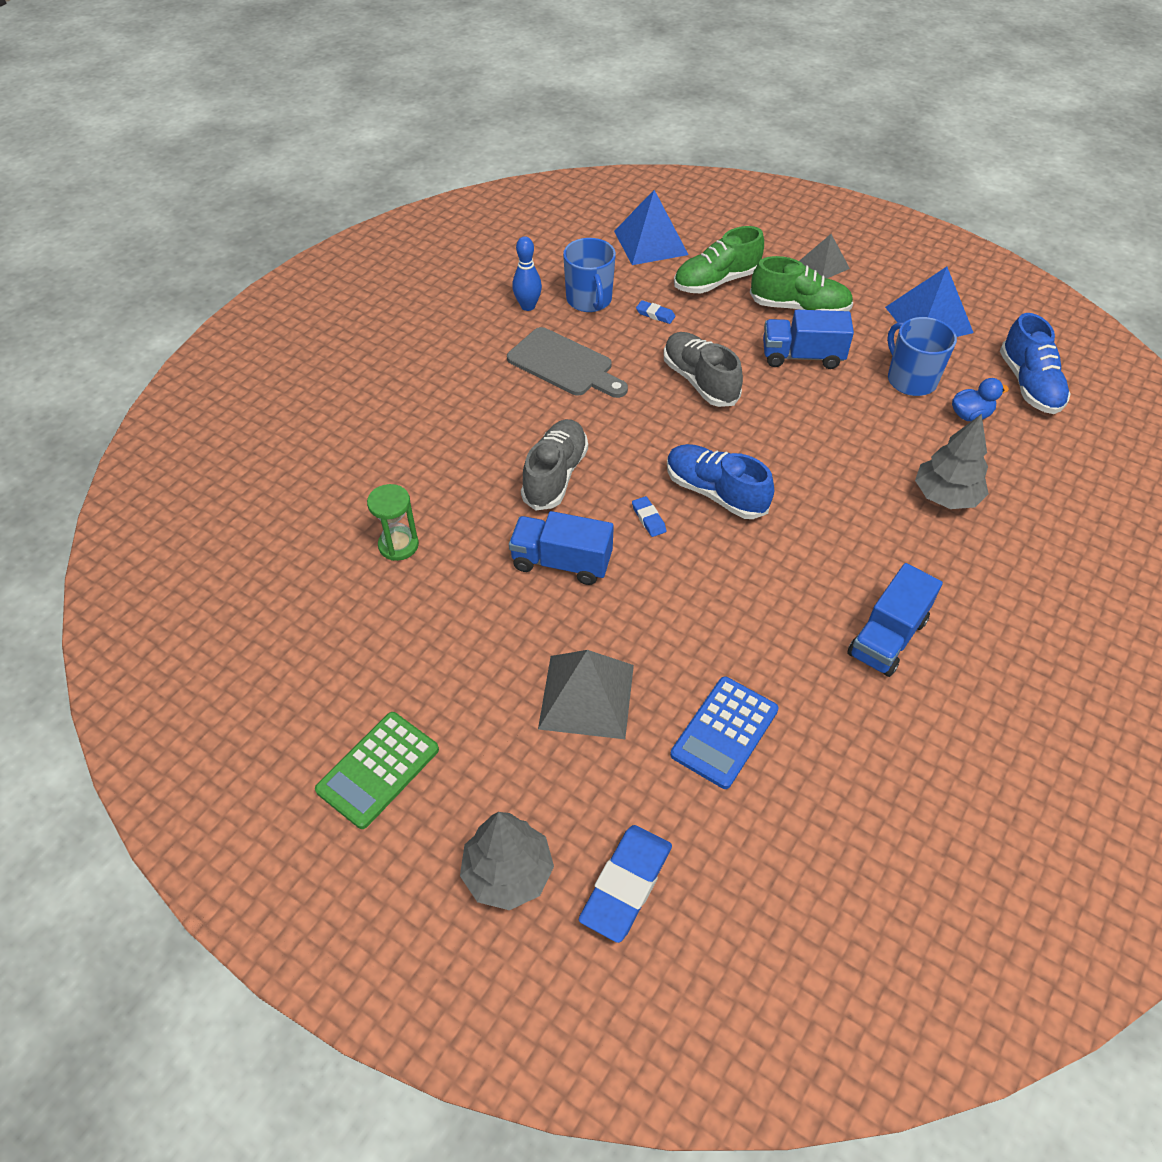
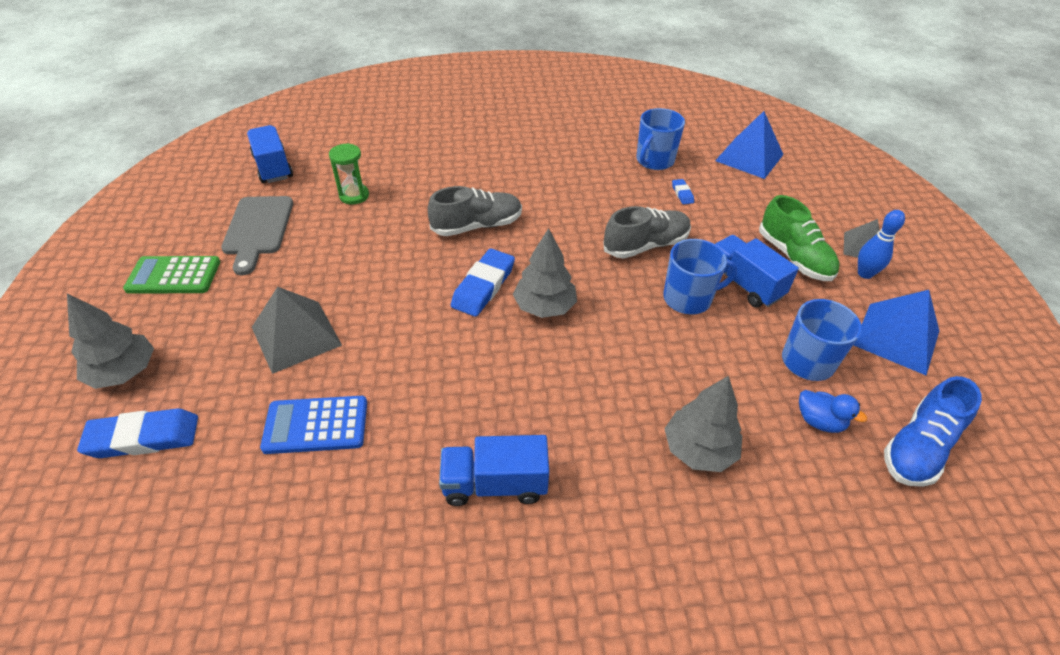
camera: 50 degrees right, 5 degrees down
grey cutting board [507,327,628,398] -> grey cutting board moved to [221,196,293,275]
blue truck [509,511,614,585] -> blue truck moved to [247,125,293,183]
blue bowling pin [512,236,542,311] -> blue bowling pin moved to [858,210,905,279]
blue eraser [632,496,666,537] -> blue eraser [451,249,515,317], size x2.08
grey shoe [664,332,743,407] -> grey shoe turned 45 degrees clockwise [603,206,691,258]
blue shoe [667,444,774,519] -> grey tree [513,228,577,318]
green shoe [674,226,764,293] -> none
none -> blue mug [663,239,737,315]

